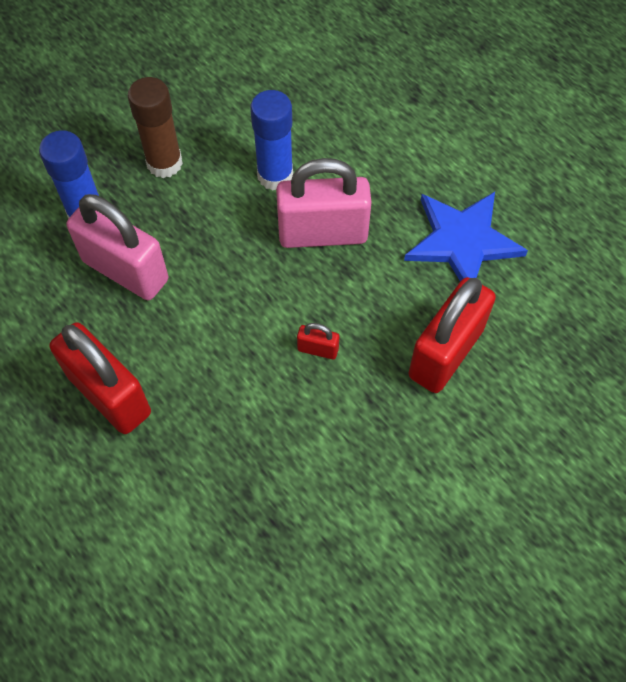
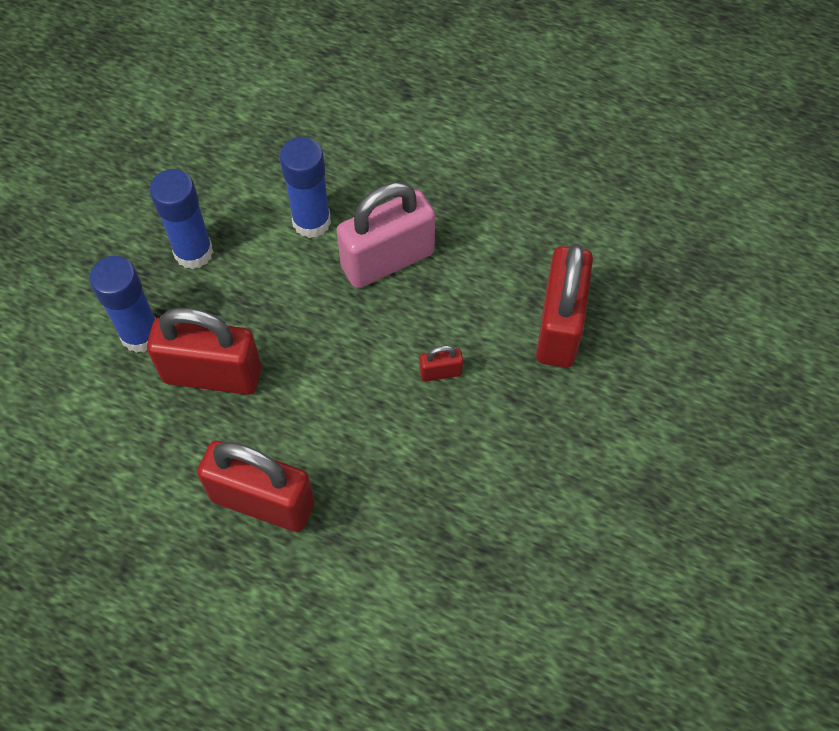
camera: 25 degrees left, 0 degrees up
pink padlock [66,194,168,300] -> red padlock [147,308,261,395]
brown glue stick [128,77,183,178] -> blue glue stick [150,169,213,269]
blue star [404,192,528,281] -> none

